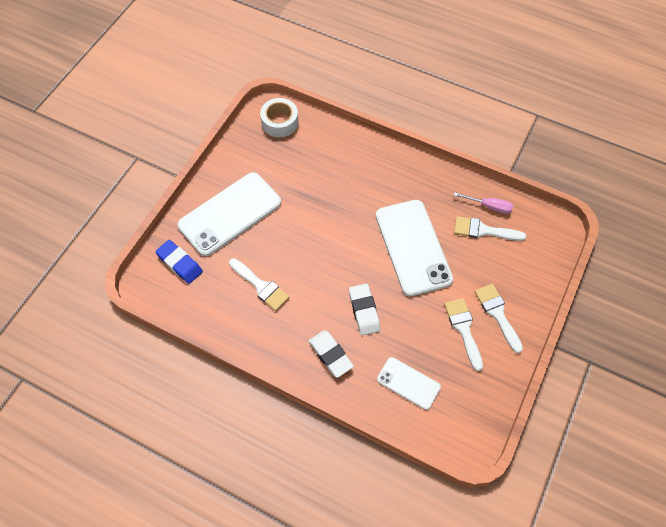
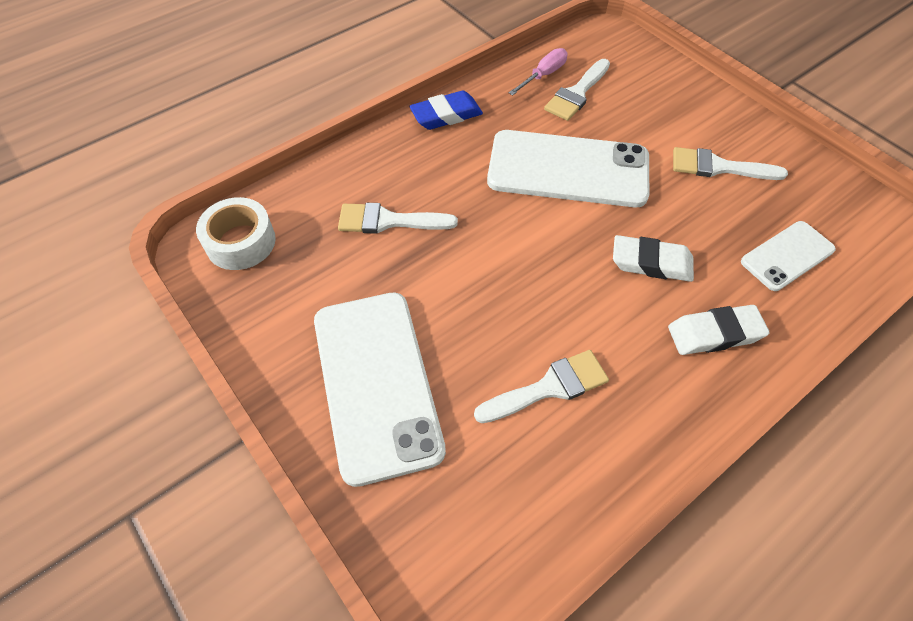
camera: 65 degrees left, 5 degrees down
blue eraser [155,240,203,284] -> blue eraser moved to [409,91,483,130]
white brush [475,284,523,353] -> white brush moved to [338,203,458,234]

